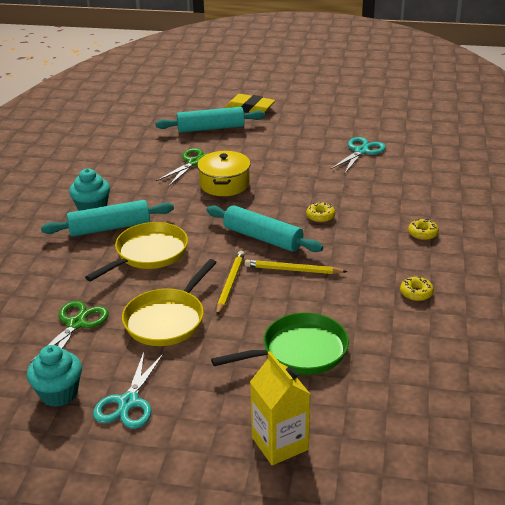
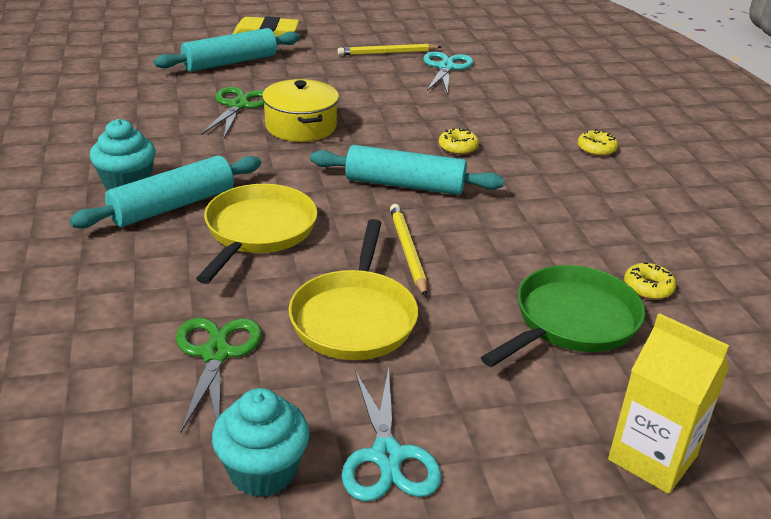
camera: 25 degrees left, 0 degrees up
yellow pencil [245,260,347,274] -> yellow pencil moved to [338,44,441,55]
yellow donut [400,277,434,301] -> yellow donut moved to [624,262,676,300]

